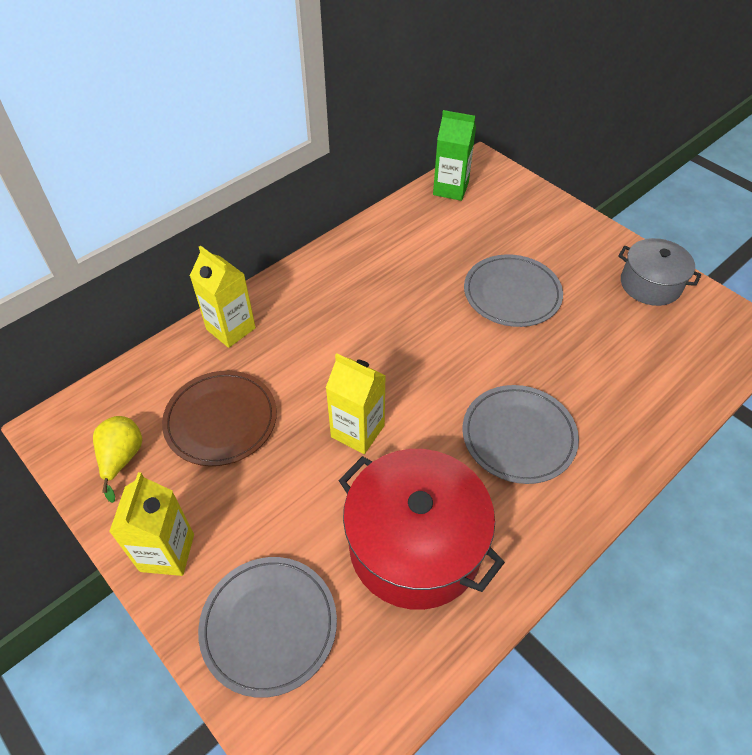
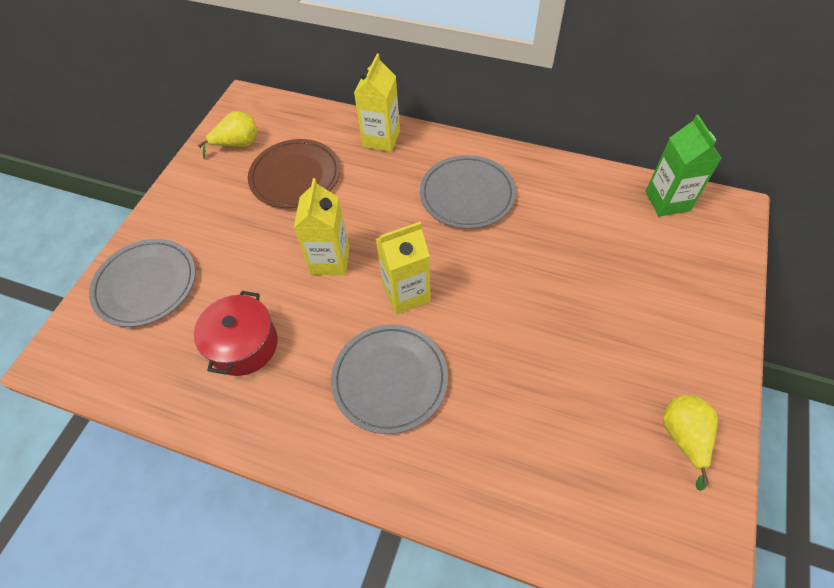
camera: 65 degrees right, 5 degrees up
yellow carton [109,472,194,576] -> yellow carton moved to [376,222,431,314]
red pot [338,449,505,610] -> red pot [194,291,278,376], size x0.60
grey plate [464,254,563,327] -> grey plate moved to [420,155,516,229]
grey pot [618,238,701,306] -> yellow pear [663,395,718,491]

